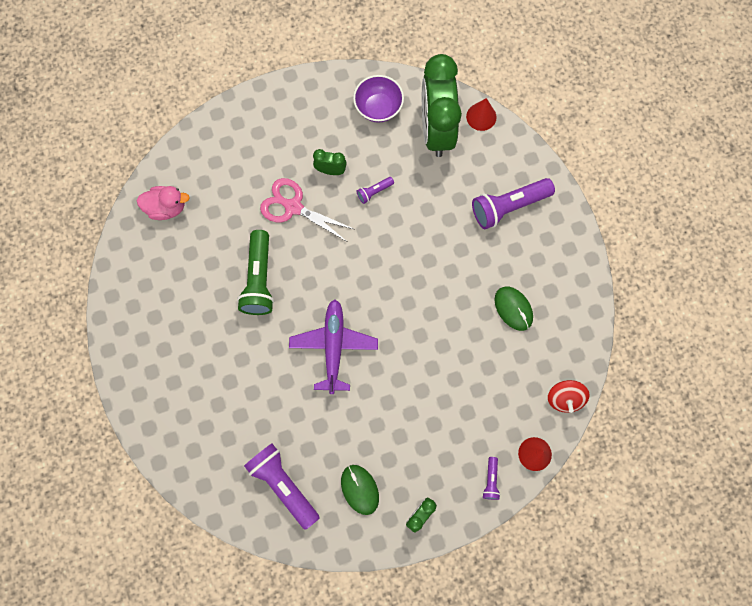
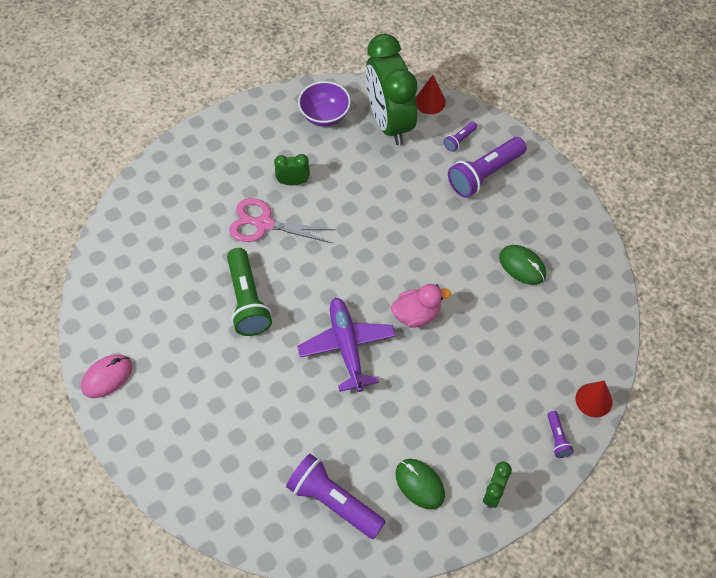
camera: 15 degrees left, 15 degrees down
pink duck [136,186,190,220] -> pink duck moved to [391,284,451,328]
purple flashlight [357,177,394,204] -> purple flashlight moved to [444,122,477,152]
red spinning top [548,380,590,413] -> none
none -> pink mouse [81,354,132,398]

